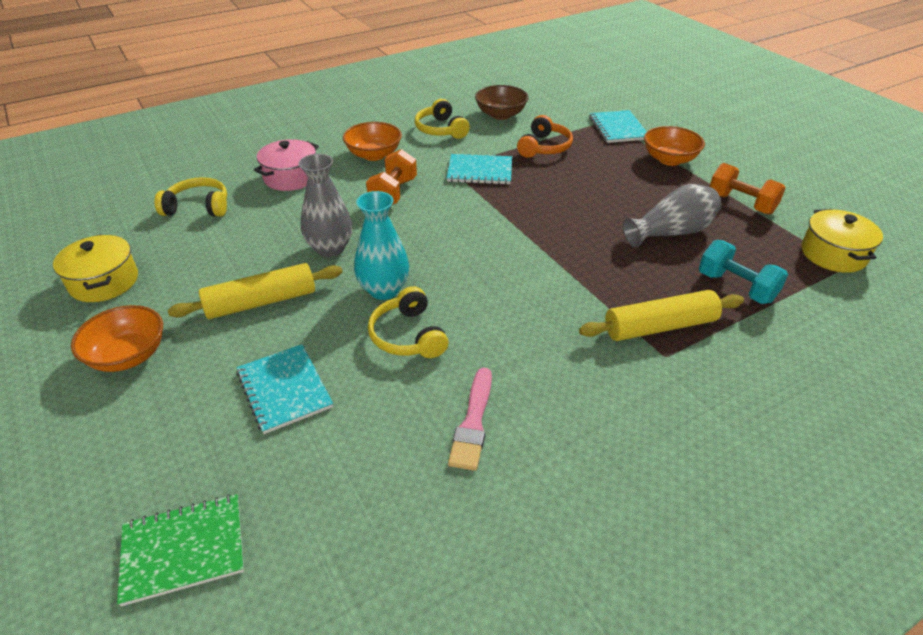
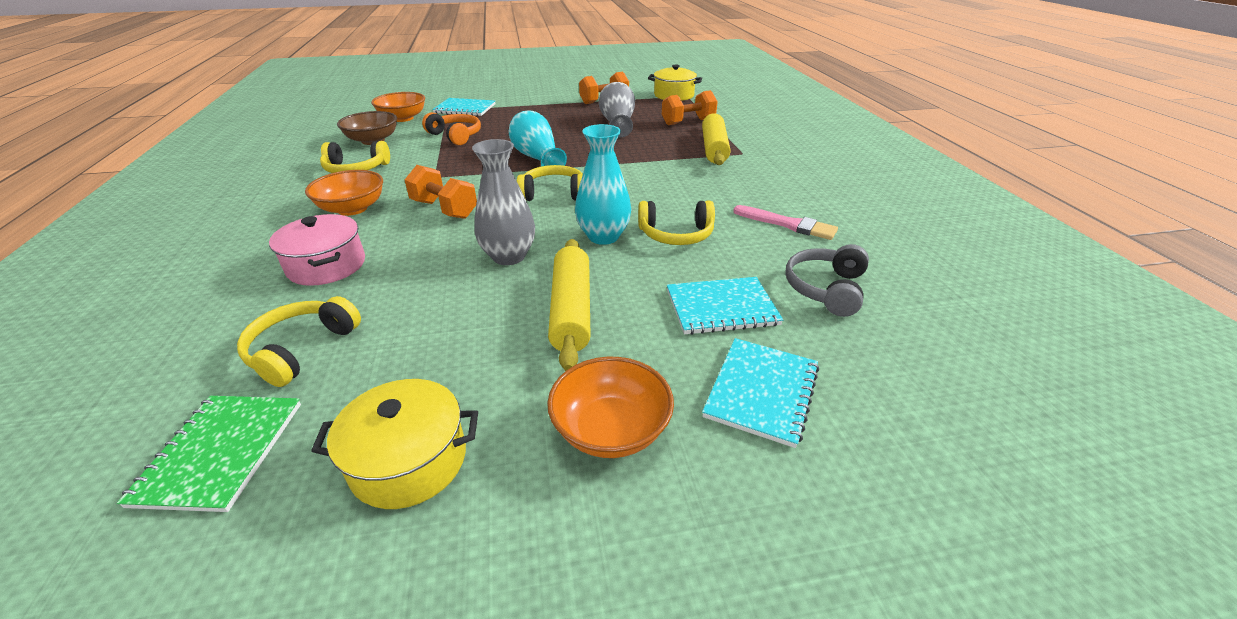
camera: 70 degrees left, 5 degrees down
green notebook [117,494,244,606] -> green notebook moved to [117,396,301,512]
turquoise notebook [447,154,512,185] -> turquoise notebook moved to [702,338,819,448]
orange bowl [644,126,705,166] -> orange bowl moved to [371,92,425,122]
turquoise dumbbell [699,240,788,304] -> orange dumbbell [662,90,718,125]
none -> turquoise vase [508,110,567,167]
none -> yellow headphones [517,165,583,201]
none -> grey headphones [785,244,869,317]

